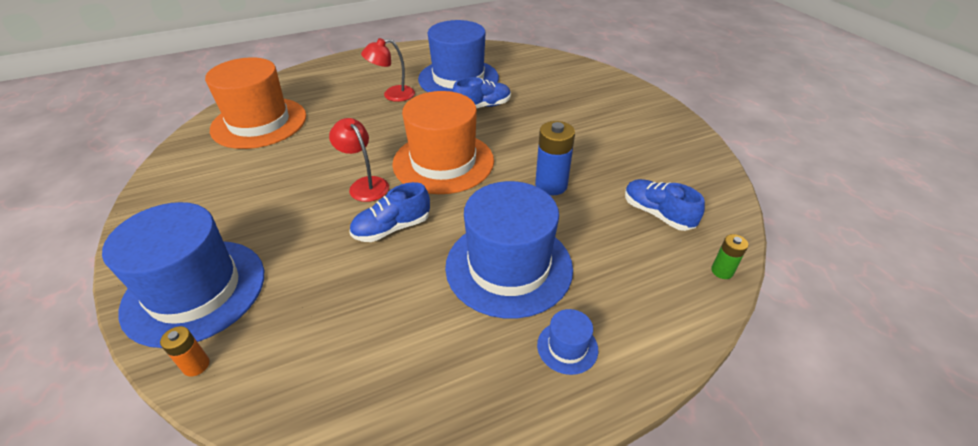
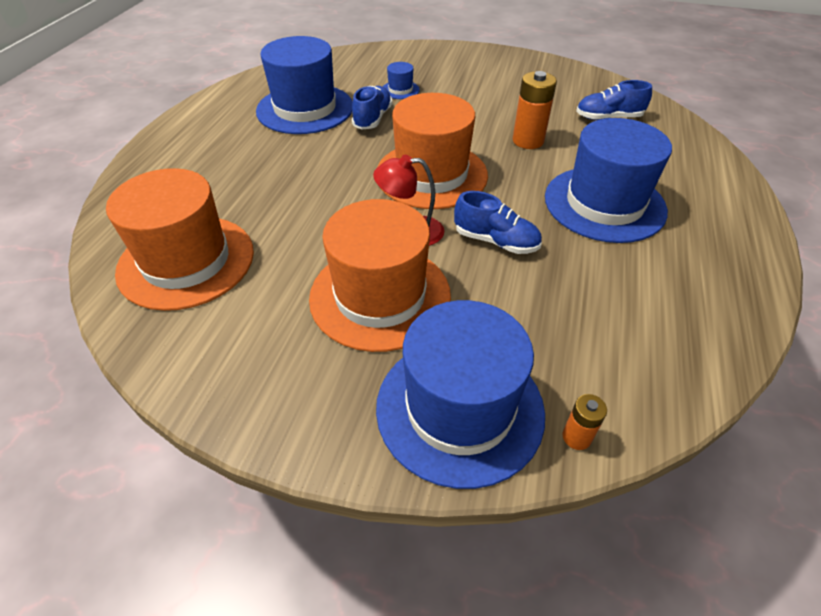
camera: 50 degrees left, 5 degrees up
blue shoe [349,182,430,242] -> blue shoe turned 75 degrees counterclockwise [454,191,542,254]
red lamp [361,38,415,102] -> none
blue battery [535,121,575,195] -> orange battery [513,71,557,149]
blue hat [537,309,598,375] -> blue hat moved to [383,62,420,99]
green battery [711,234,748,279] -> none
none -> orange hat [309,199,451,352]

